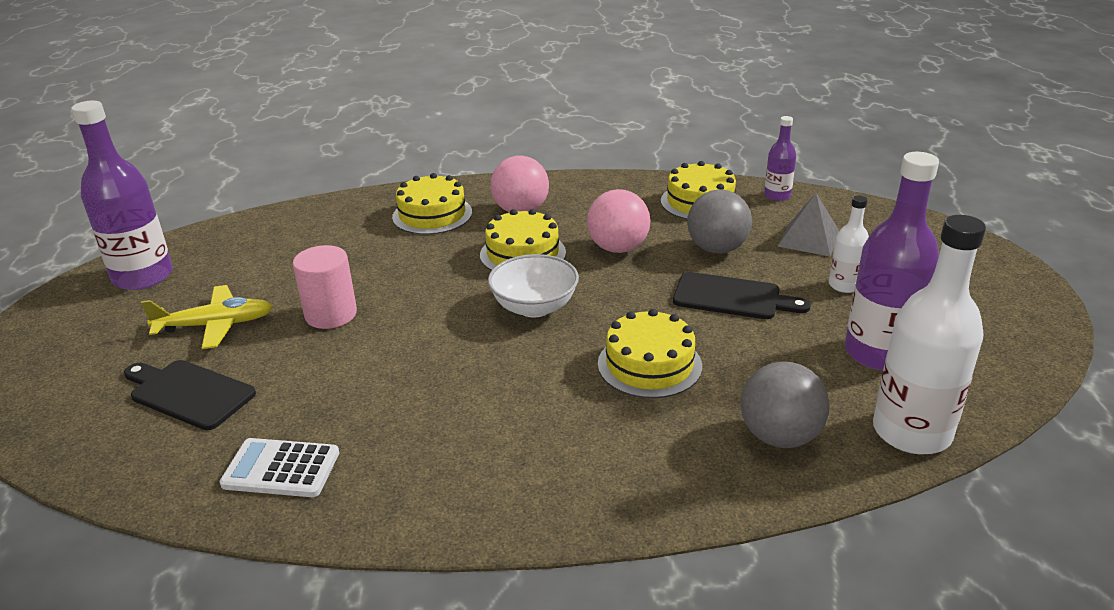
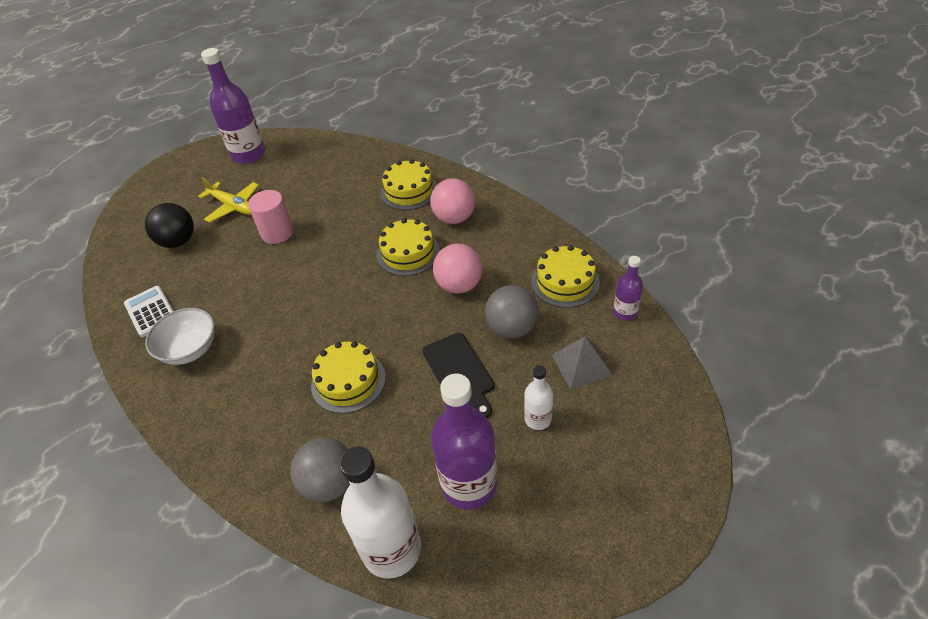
camera: 50 degrees right, 15 degrees up
black cutting board [124,360,256,430] -> black ball [145,203,194,248]
white bowl [488,254,579,317] -> white bowl moved to [145,308,215,365]

